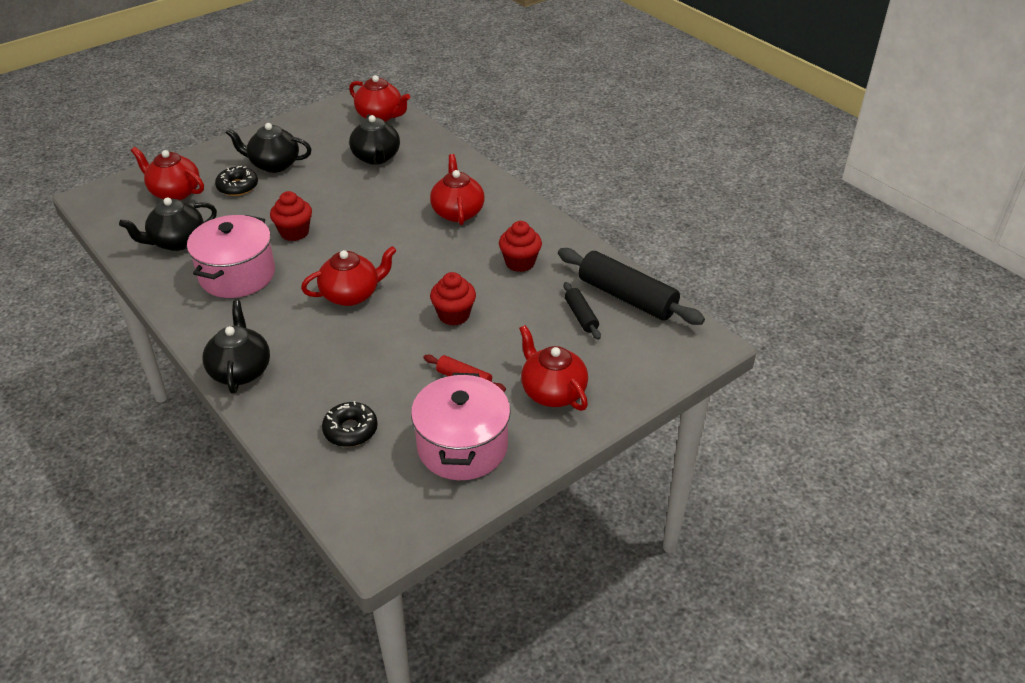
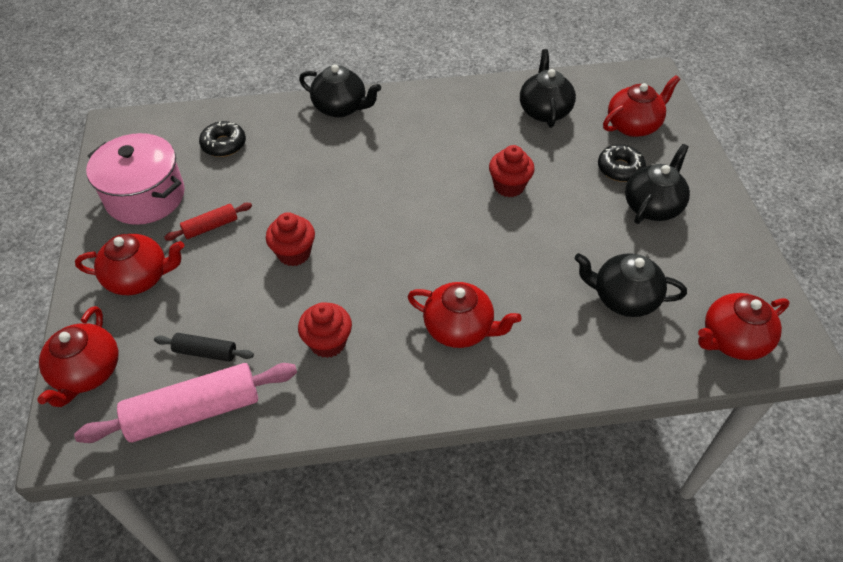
camera: 120 degrees right, 10 degrees up
pink pot [187,215,275,298] -> none
red teapot [301,246,397,306] -> red teapot moved to [37,306,118,407]
black rolling pin [558,248,705,325] -> pink rolling pin [74,363,297,443]

